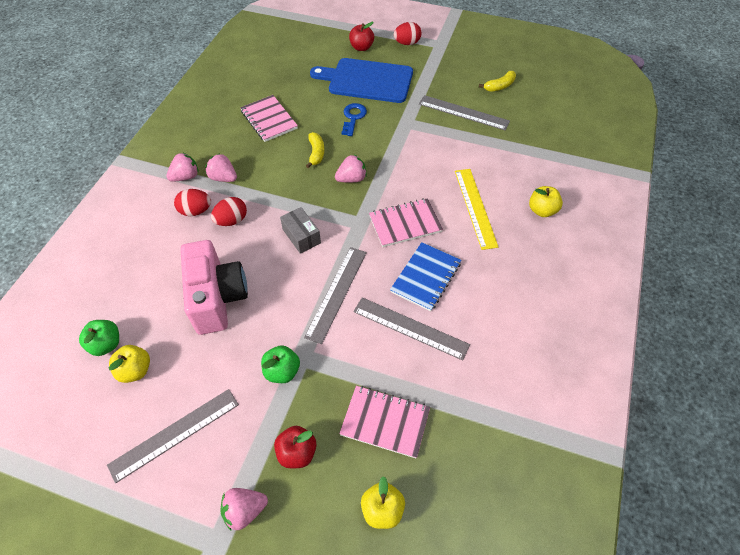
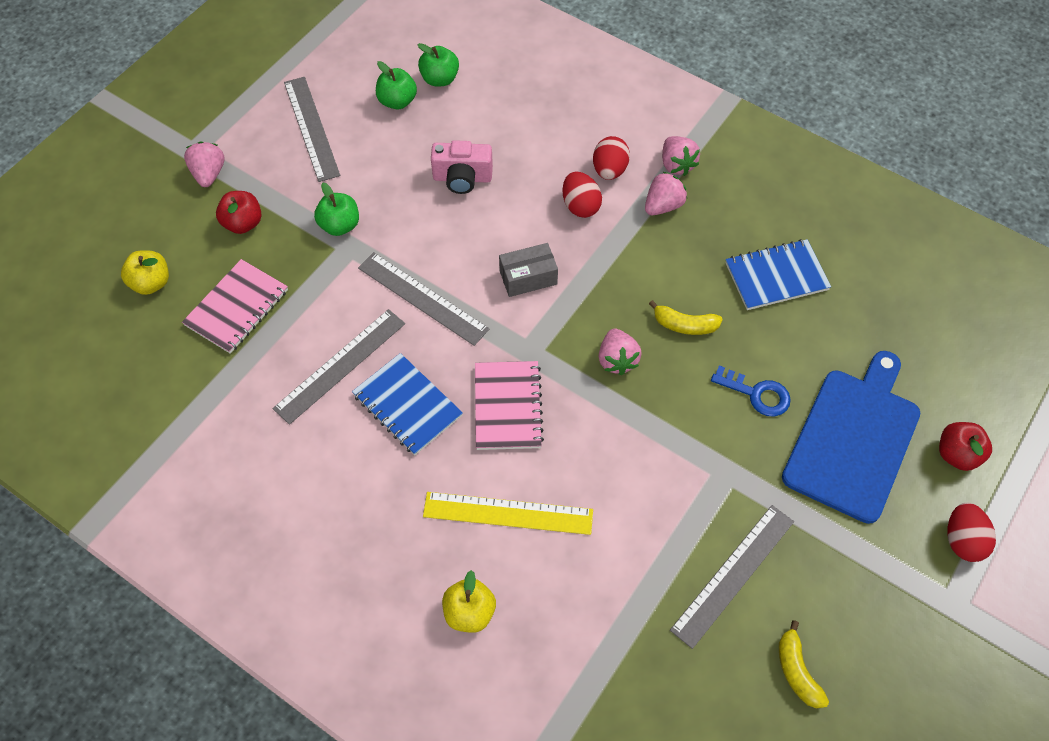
camera: 105 degrees right, 5 degrees up
yellow apple [109,345,150,383] -> green apple [376,61,417,110]
pink camera [180,240,248,335] -> pink camera [431,140,493,194], size x0.60
pink notebook [240,95,298,142] -> blue notebook [726,239,831,310]

